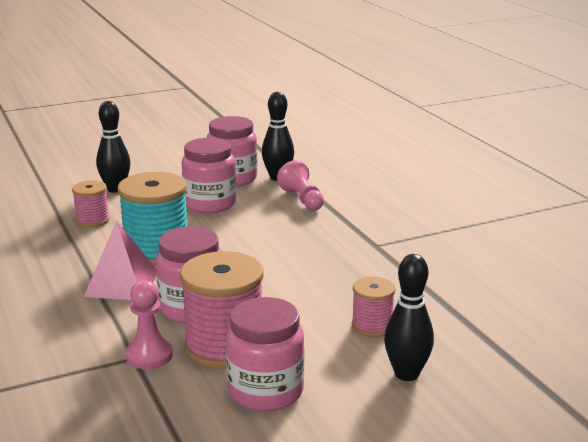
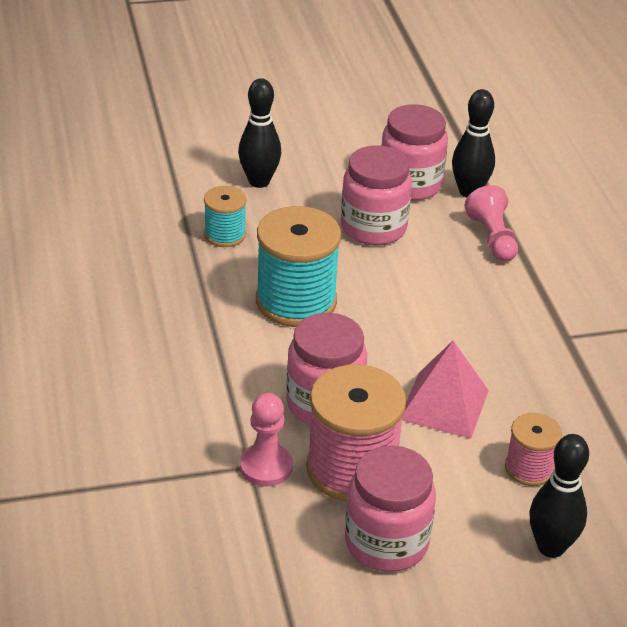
camera: 10 degrees right, 15 degrees up
pink spool [72,180,110,228] -> turquoise spool [204,186,247,247]
pink pyramid [84,221,157,300] -> pink pyramid moved to [402,341,489,439]

